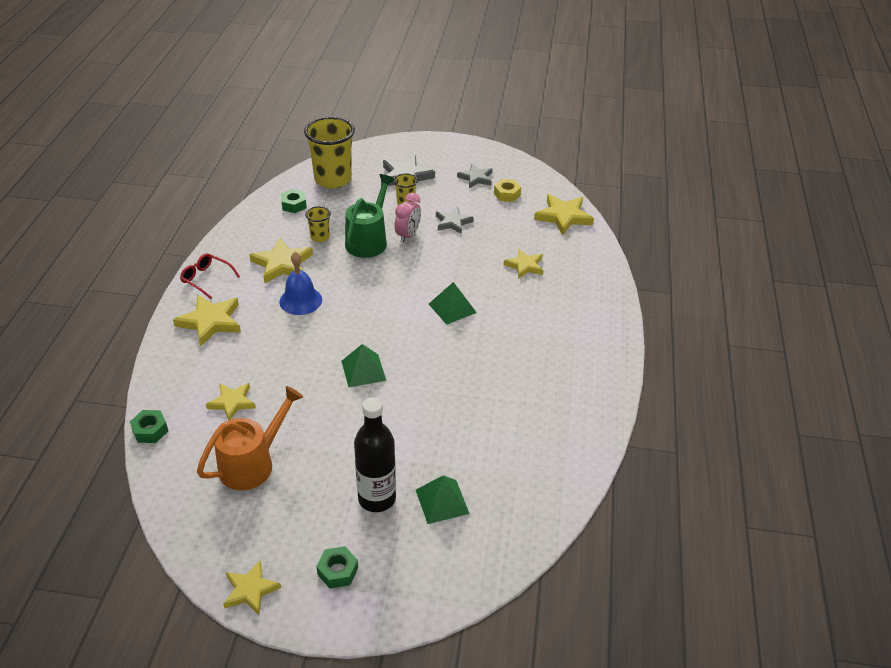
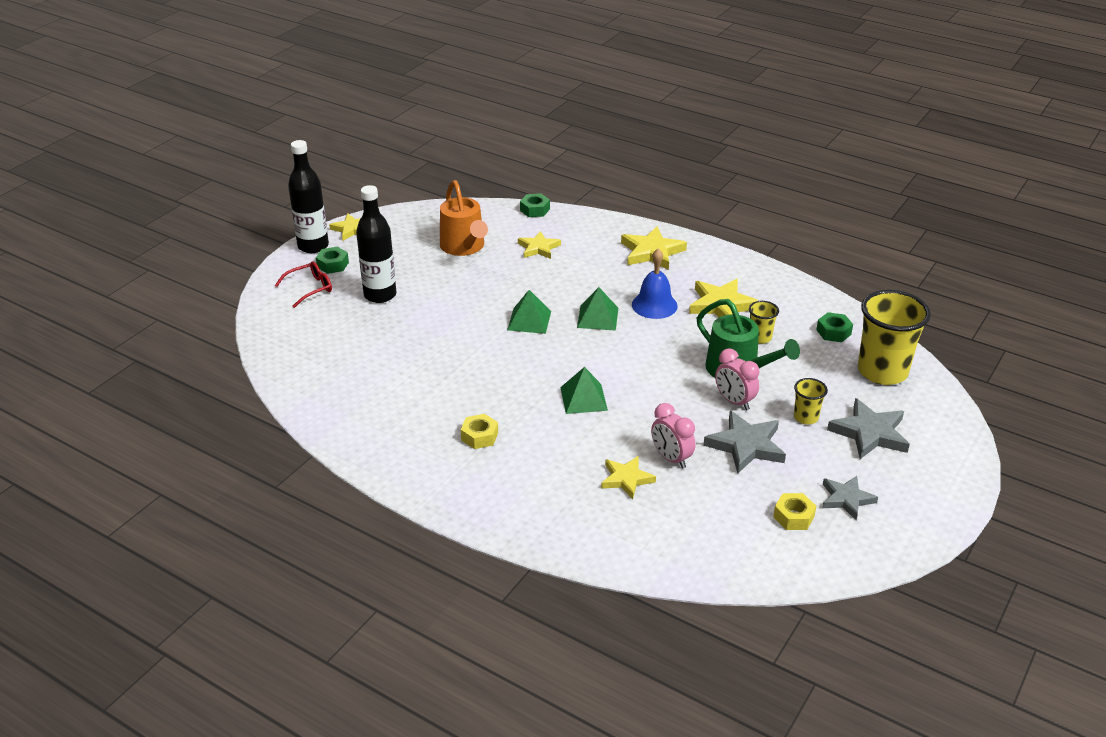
camera: 115 degrees right, 5 degrees down
red glasses [180,253,240,299] -> red glasses moved to [275,262,332,308]
green pyramid [416,475,470,524] -> green pyramid moved to [577,287,618,331]
grey star [436,207,474,234] -> grey star [703,411,786,474], size x1.52
yellow star [534,194,594,235] -> none
none -> black bottle [288,140,329,253]
none -> yellow nut [461,414,498,449]
none -> pink clock [651,403,695,469]

